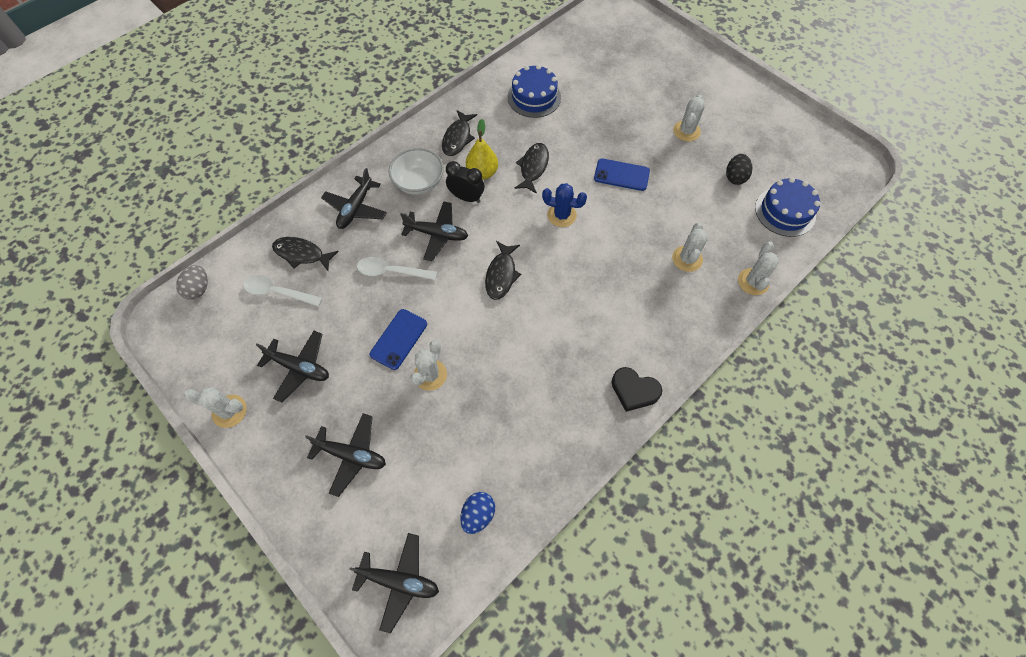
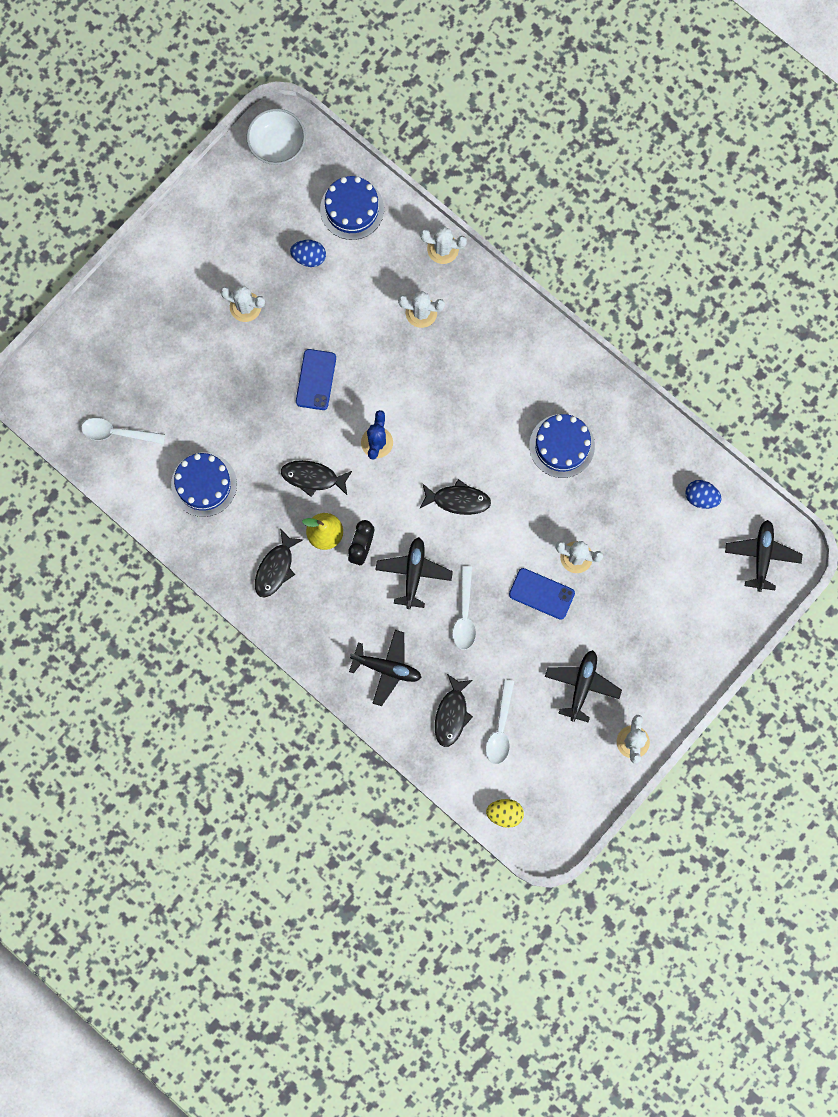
camera: 95 degrees left, 15 degrees up
grey egg [176,265,208,300] -> yellow egg [486,799,524,828]
black plane [305,414,386,497] -> none
white bowl [388,148,444,195] -> white bowl moved to [246,108,306,165]
black fish [442,110,477,156] -> black fish turned 105 degrees clockwise [255,529,304,598]
black heart [612,367,662,412] -> none
black egg [726,154,752,185] -> blue egg [290,240,326,267]
none -> white spoon [81,418,165,444]
none -> blue cake [529,414,595,478]

